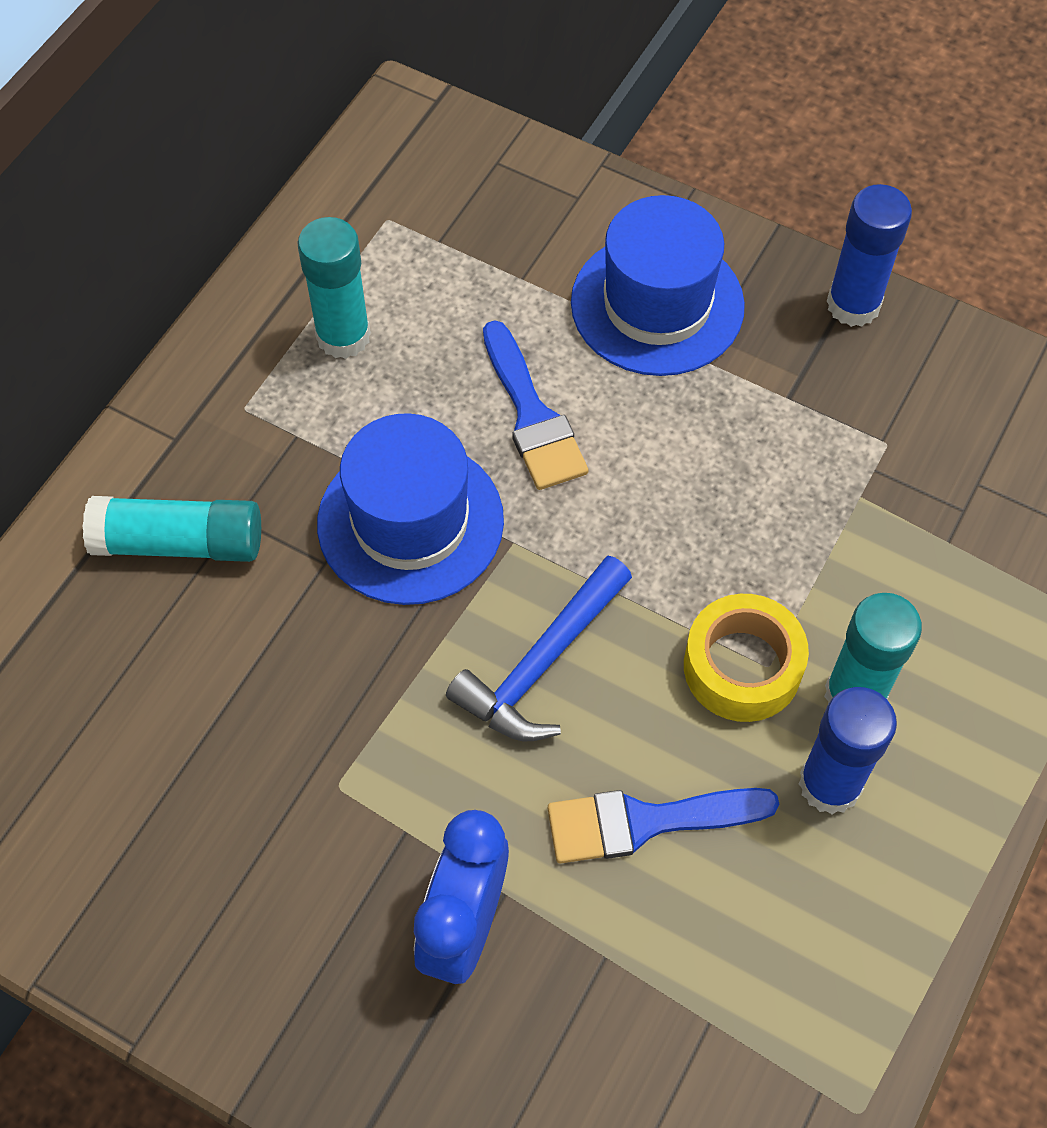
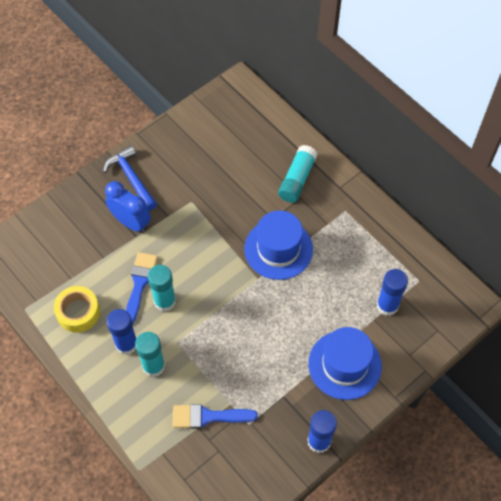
camera: 110 degrees right, 0 degrees up
turquoise glue stick [297,217,371,359] -> turquoise glue stick moved to [148,265,176,312]
blue hammer [446,556,632,741] -> blue hammer moved to [103,145,157,211]
blue brush [483,320,588,490] -> blue brush moved to [173,404,258,429]
yellow tape [684,594,809,722] -> yellow tape moved to [54,286,100,333]
none -> blue glue stick [377,269,408,316]

